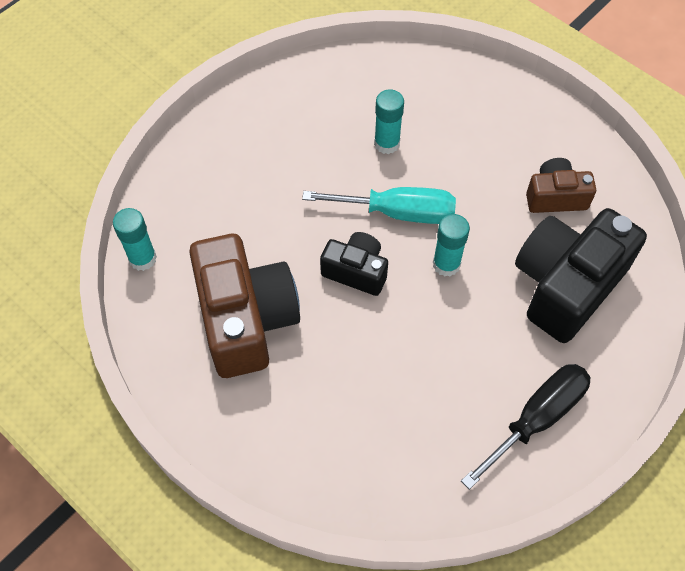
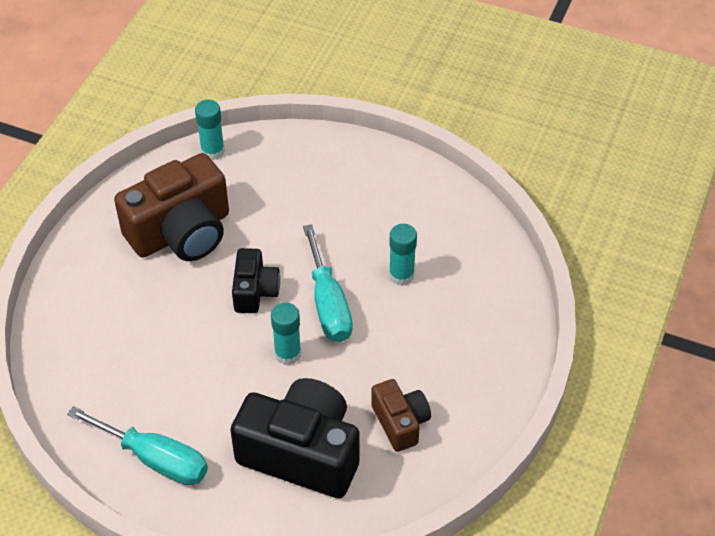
camera: 70 degrees right, 10 degrees down
black screwdriver [461,364,590,490] -> turquoise screwdriver [67,406,208,485]

